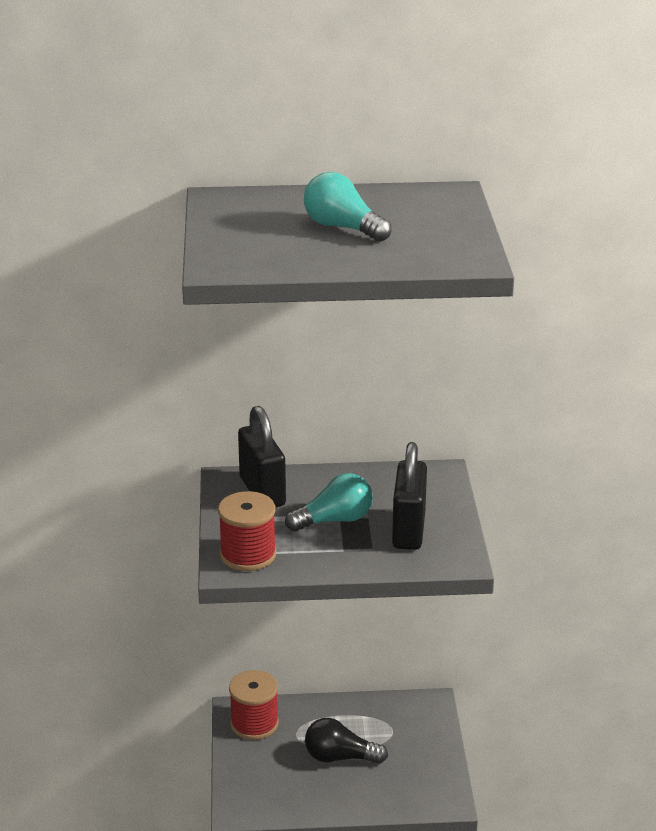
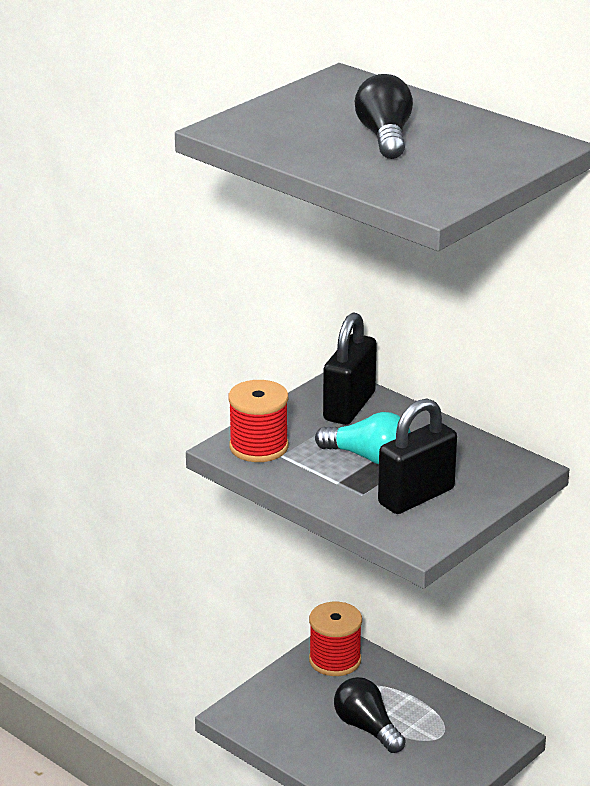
camera: 45 degrees right, 0 degrees up
turquoise light bulb [304,172,392,242] -> black light bulb [355,74,413,159]

